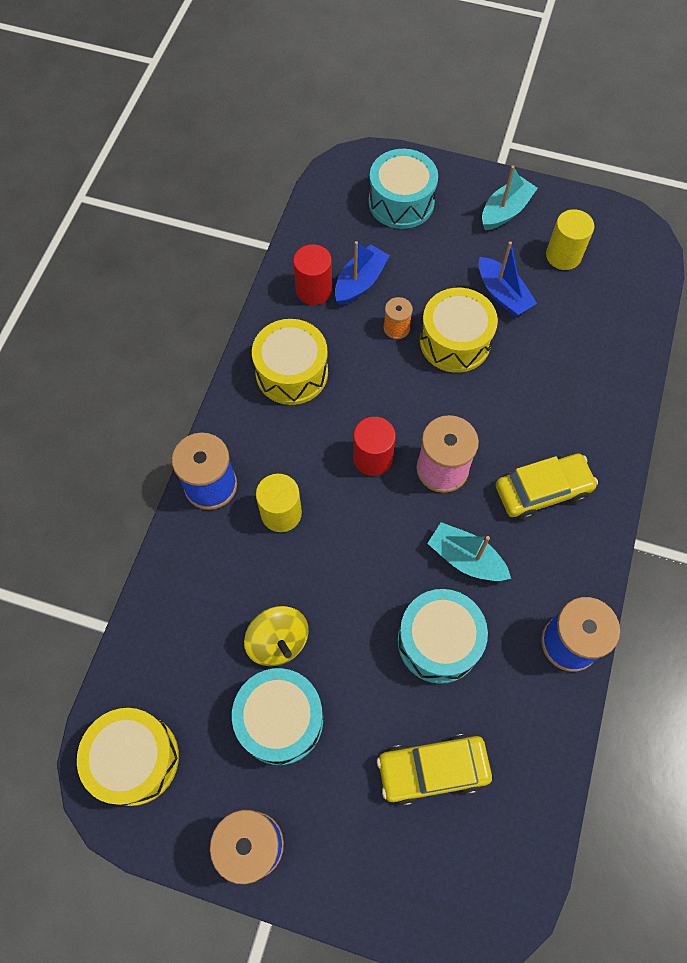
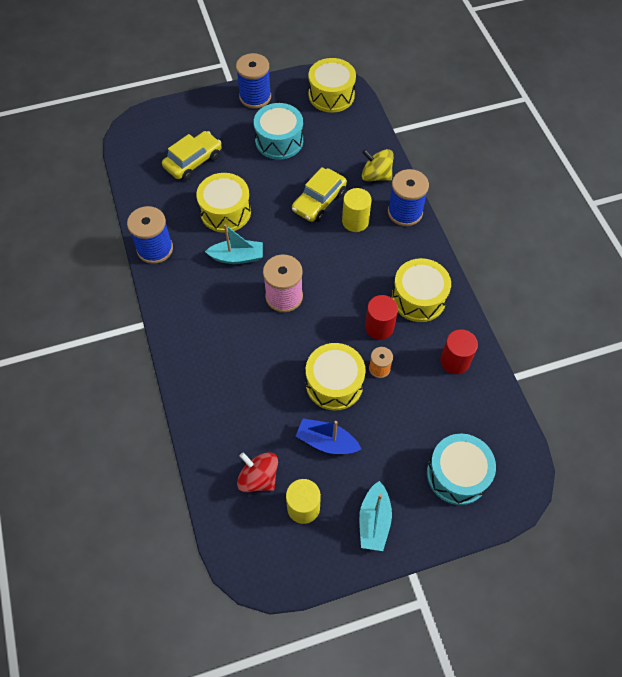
camera: 145 degrees right, 5 degrees down
yellow spinning top [244,606,309,666] -> yellow spinning top moved to [362,149,394,181]
blue boat [335,241,390,305] -> none
red cylinder [353,417,396,476] -> red cylinder moved to [365,295,398,340]
turquoise drum [398,589,488,684] -> yellow drum [196,173,251,233]
yellow car [496,454,598,520] -> yellow car moved to [292,167,347,222]
none -> red spinning top [237,452,278,492]

